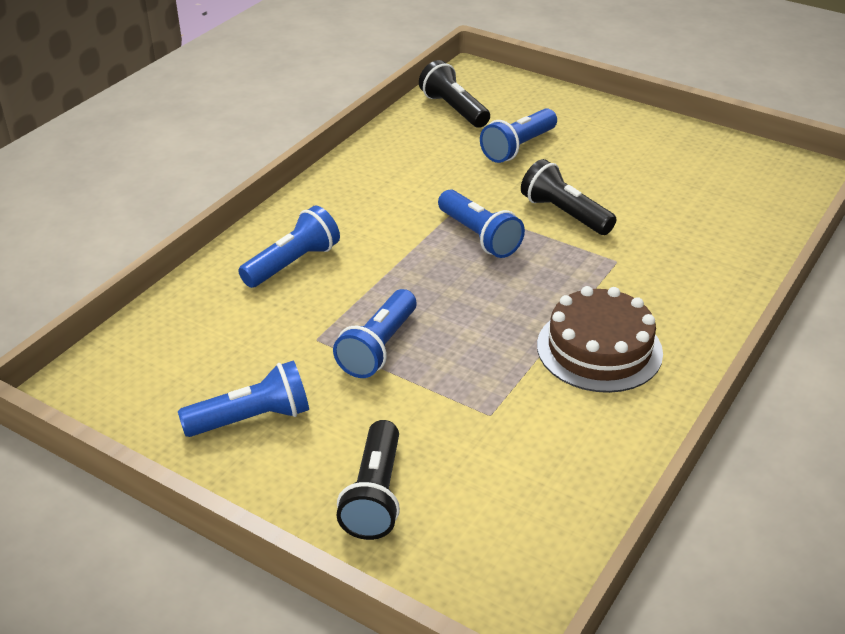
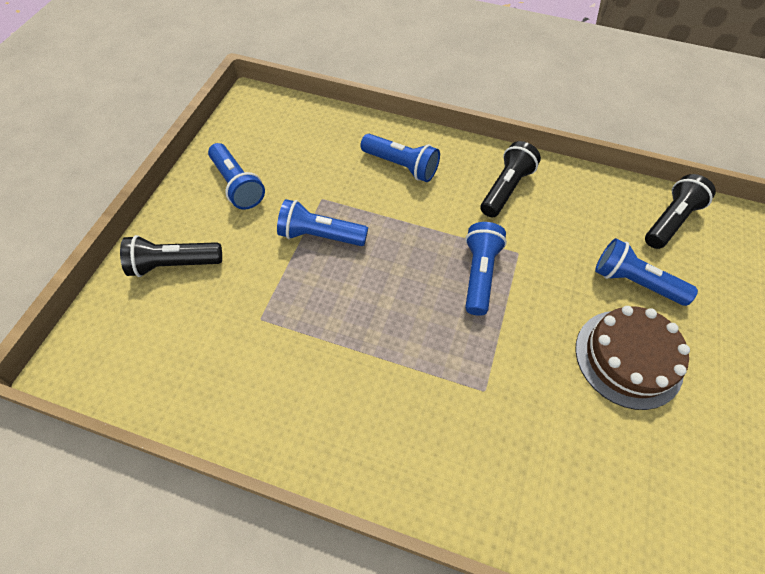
camera: 75 degrees right, 20 degrees up
blue flashlight [438,190,525,258] -> blue flashlight turned 150 degrees clockwise [465,222,507,316]
black flashlight [521,159,616,235] -> black flashlight moved to [481,141,541,217]
brown cake [537,286,663,393] -> brown cake moved to [575,306,690,410]

